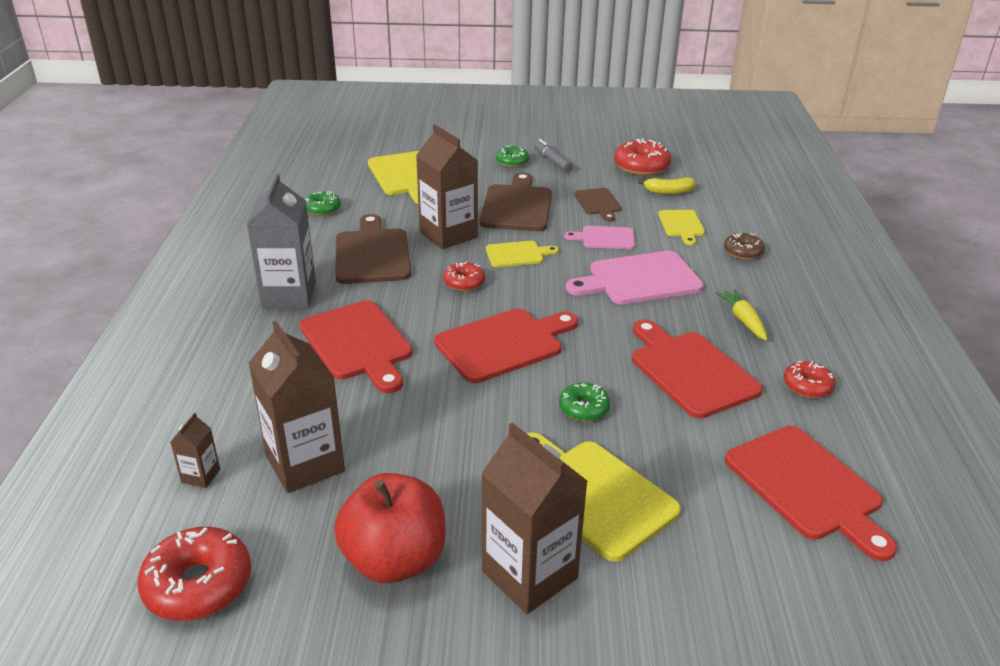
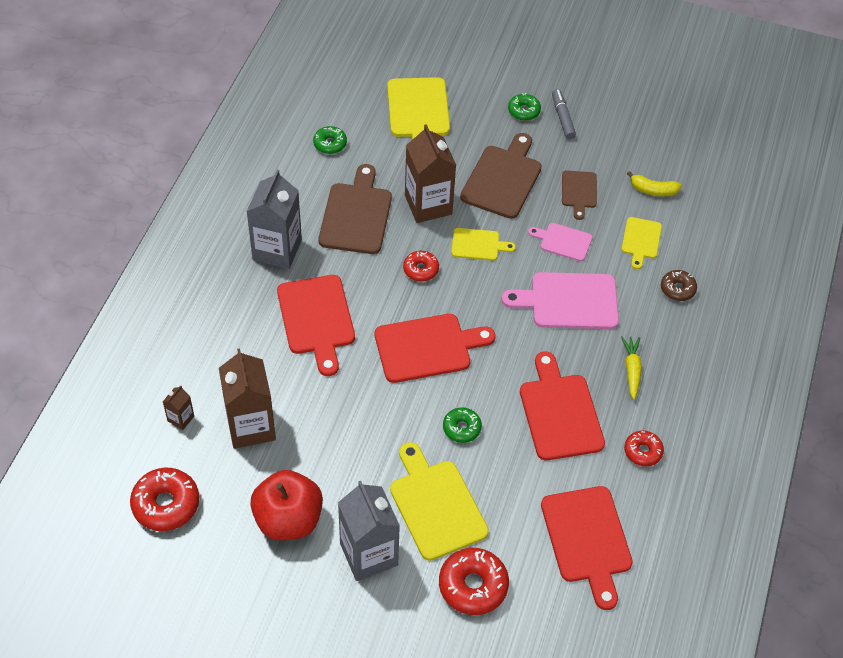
camera: 15 degrees right, 20 degrees up
brown carton [481,423,588,614] -> grey carton [338,481,400,581]
red donut [614,138,671,176] -> red donut moved to [439,548,509,615]

